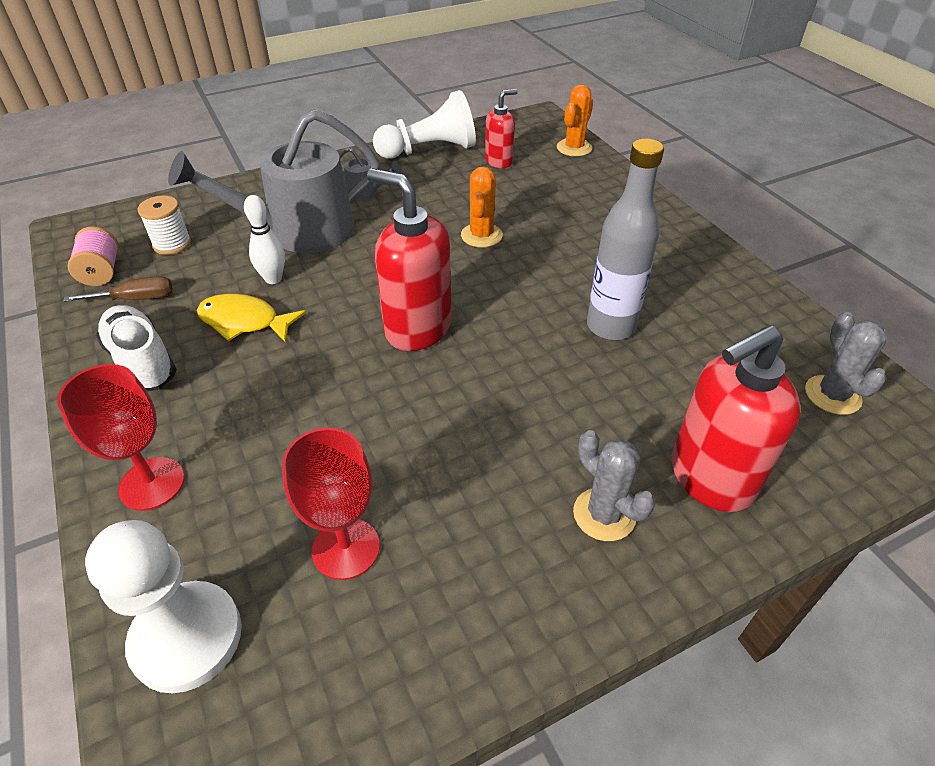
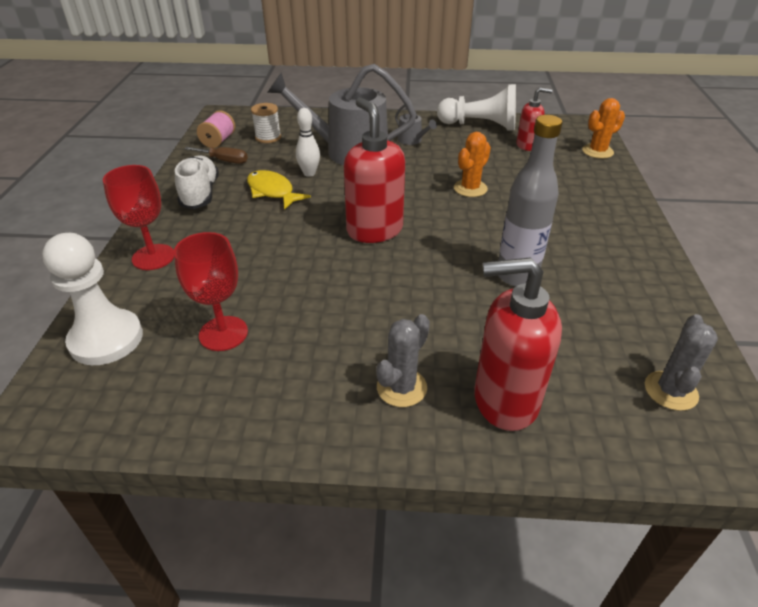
camera: 30 degrees right, 5 degrees down
grey cactus [573,430,655,541] -> grey cactus turned 45 degrees clockwise [376,314,430,407]

